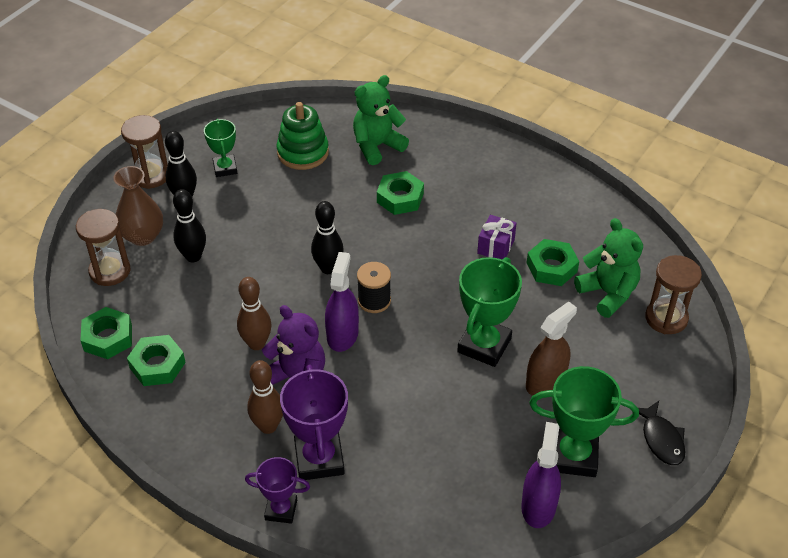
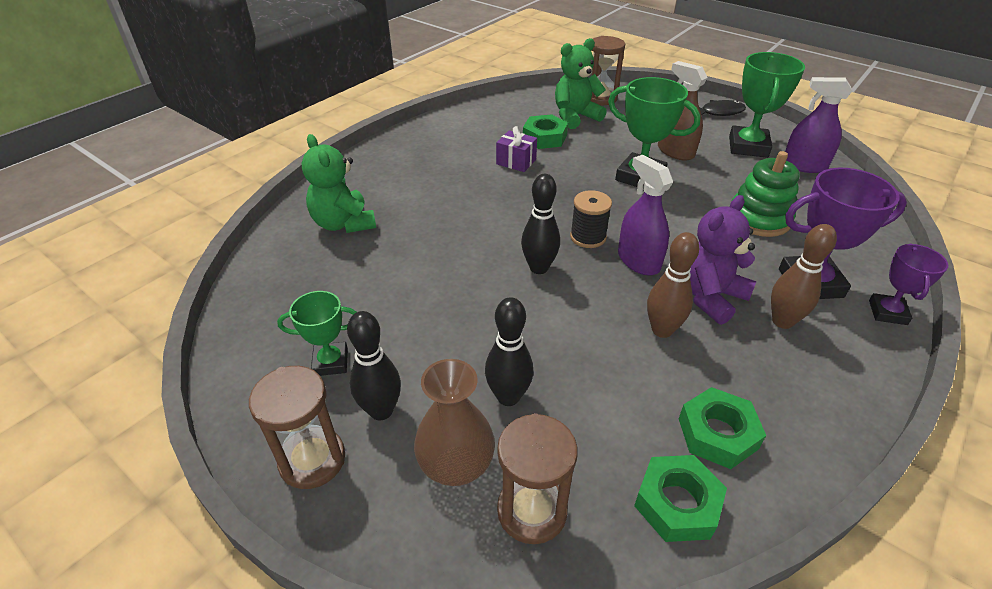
camera: 85 degrees left, 5 degrees down
green stacking toy [276,102,329,170] -> green stacking toy moved to [731,151,800,237]
purple spray bottle [325,252,359,352] -> purple spray bottle turned 45 degrees clockwise [618,155,673,275]
green nut [377,171,424,215] -> none

